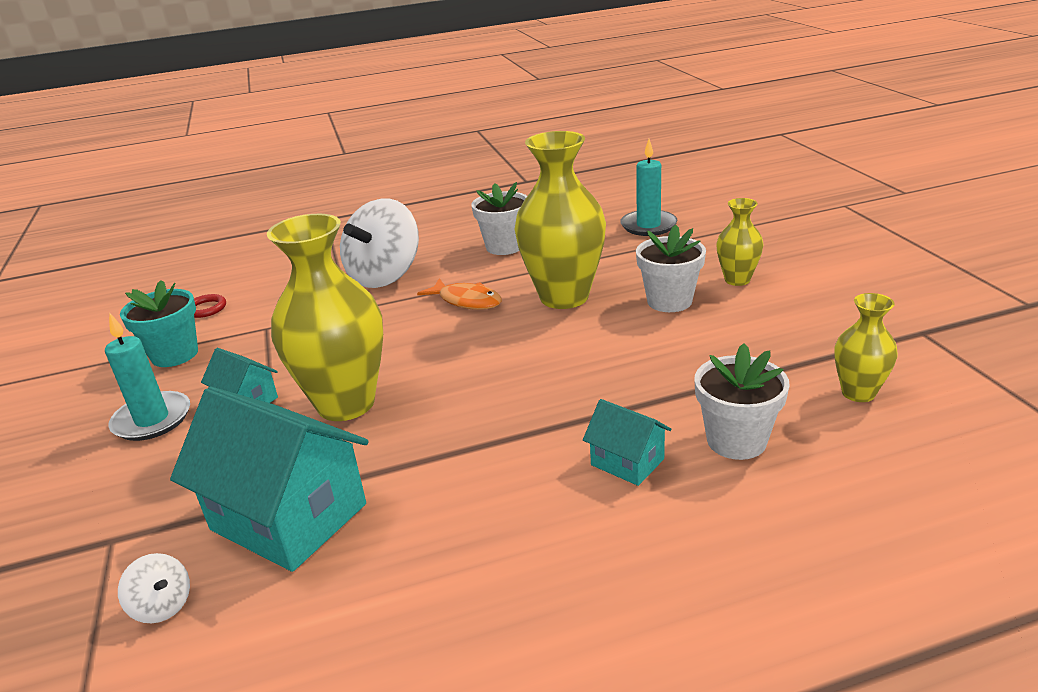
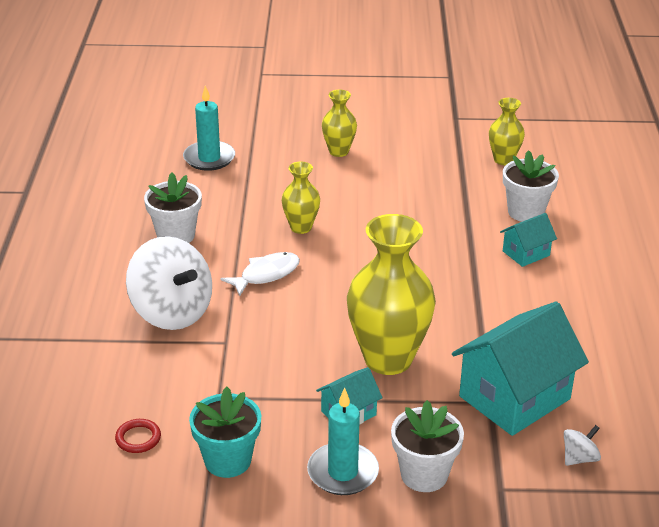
camera: 75 degrees left, 5 degrees up
orange fish [417,278,502,310] -> white fish [221,252,300,296]
yellow vase [515,131,606,309] -> yellow vase [282,162,320,234], size x0.51
white flower pot [636,225,706,312] -> white flower pot moved to [391,400,464,492]

